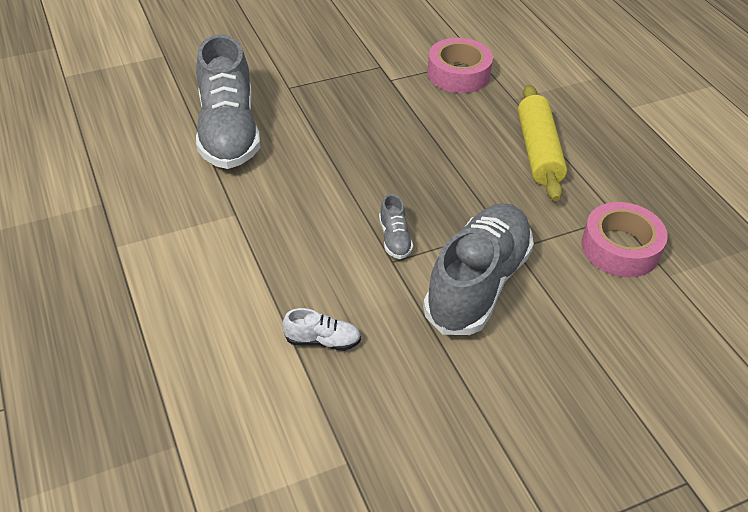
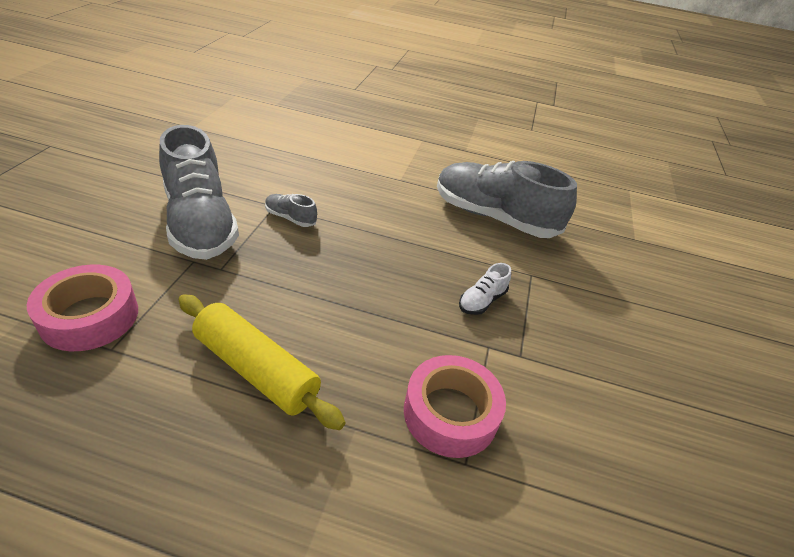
camera: 125 degrees right, 5 degrees down
white shoe [283,308,361,351] -> white shoe moved to [459,263,511,315]

